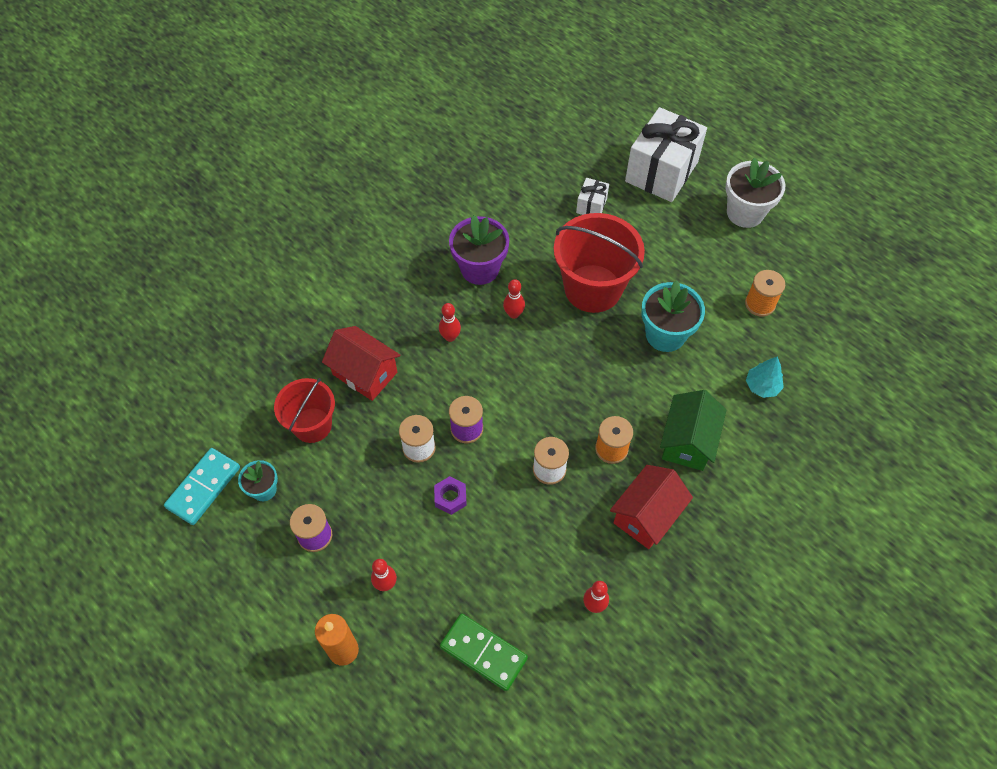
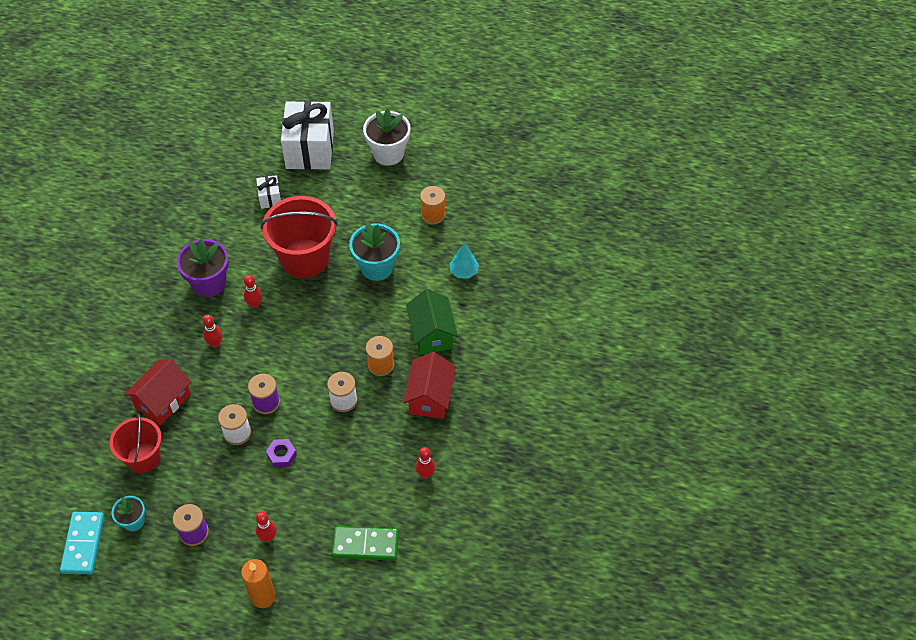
camera: 30 degrees left, 5 degrees down
red house [322,326,401,401] -> red house turned 60 degrees counterclockwise [124,359,192,426]

